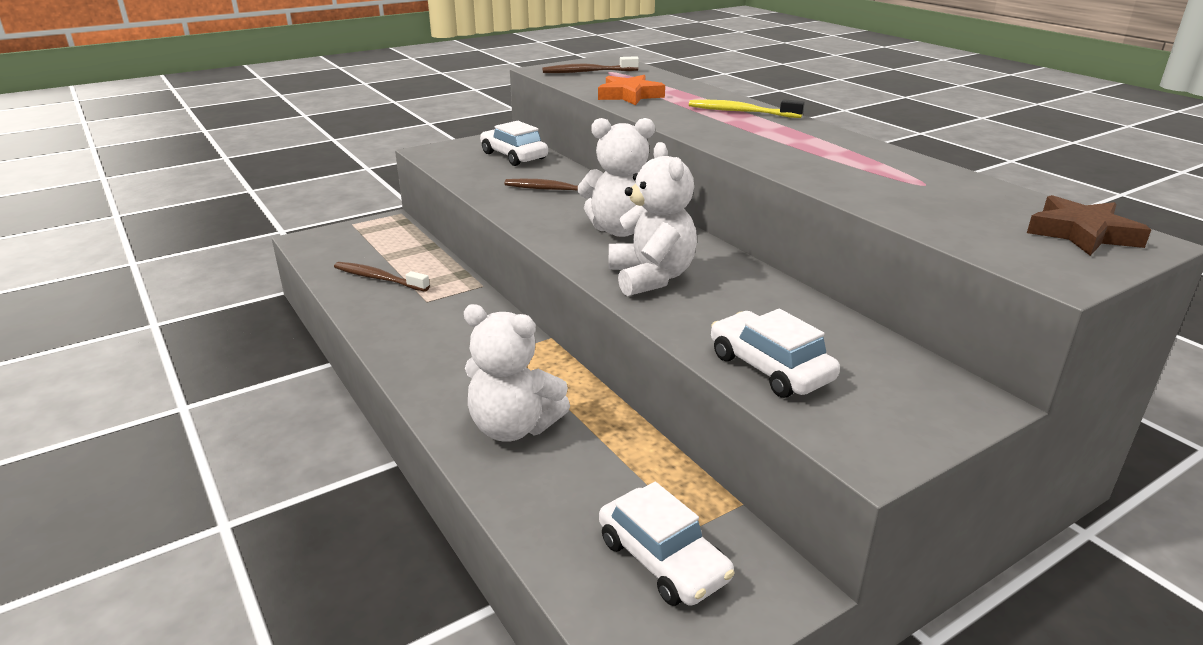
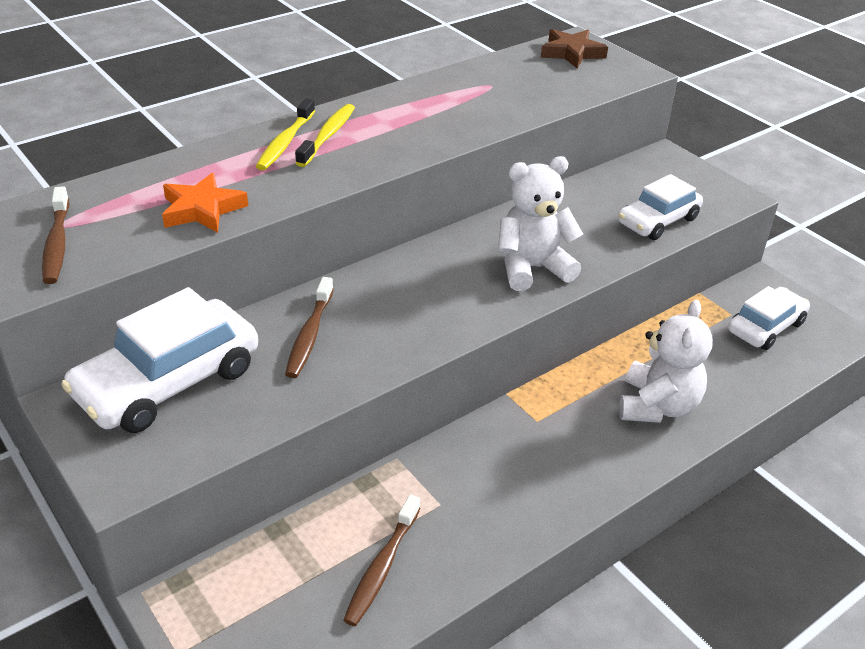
camera: 95 degrees left, 10 degrees up
white car [480,121,548,166] -> white car [61,287,258,433], size x1.60
white teddy bear [578,118,655,237] -> none
none -> yellow toothbrush [295,104,355,167]

